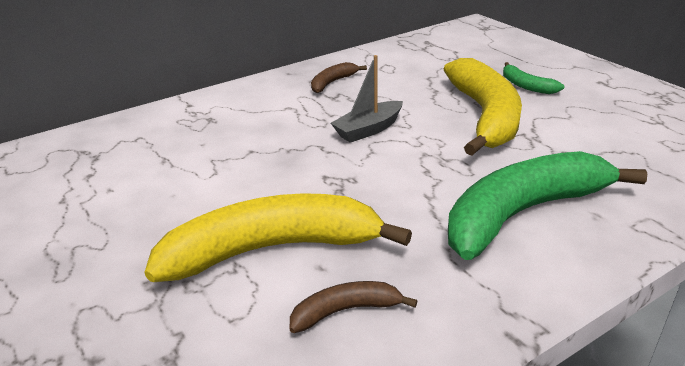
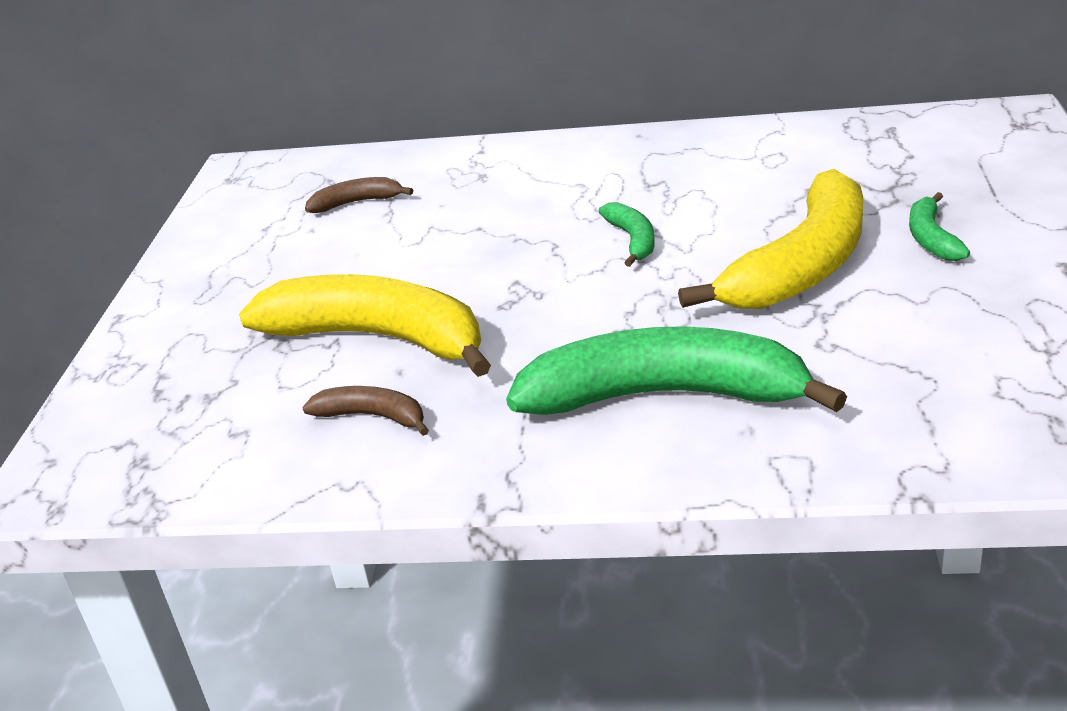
camera: 40 degrees right, 0 degrees up
brown banana [311,62,367,93] -> brown banana moved to [305,177,413,213]
grey boat [331,55,403,143] -> green banana [598,202,655,267]

